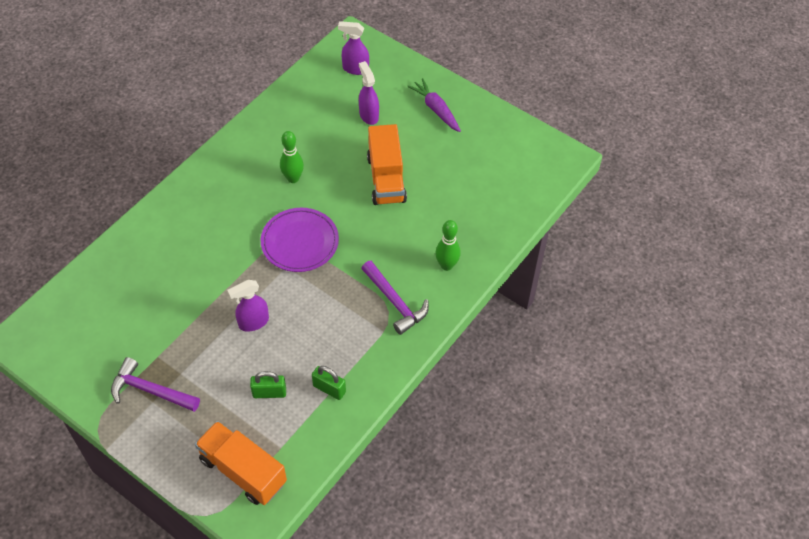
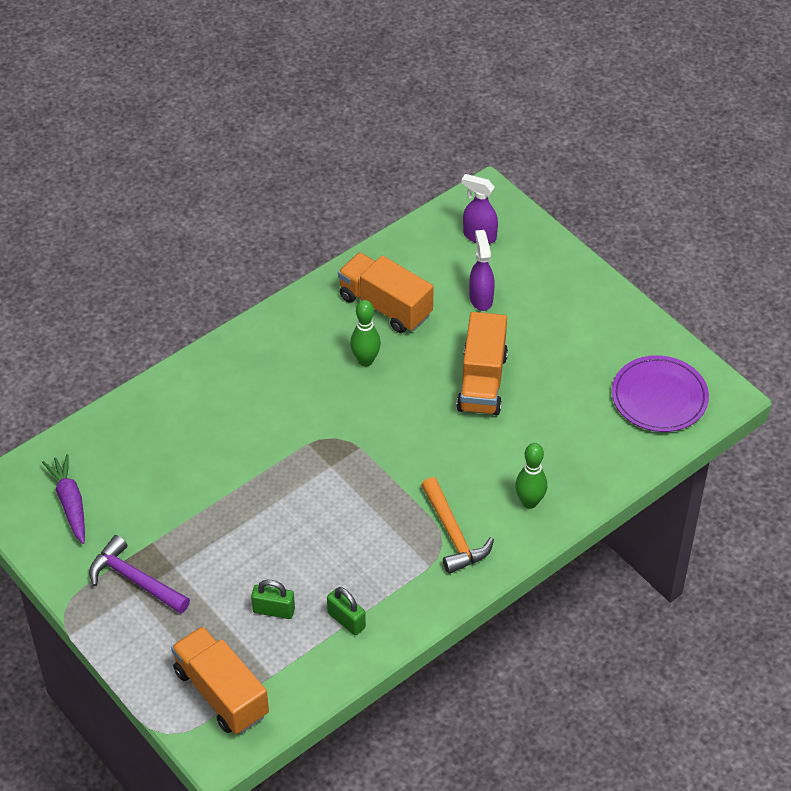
camera: 15 degrees right, 5 degrees down
purple spray bottle [227,280,269,332] -> none
purple plate [261,208,339,272] -> purple plate moved to [612,355,709,432]
purple hammer [361,261,429,335] -> orange hammer [421,477,494,574]
purple carrot [407,78,461,132] -> purple carrot moved to [42,454,85,544]
none -> orange truck [338,253,434,333]

